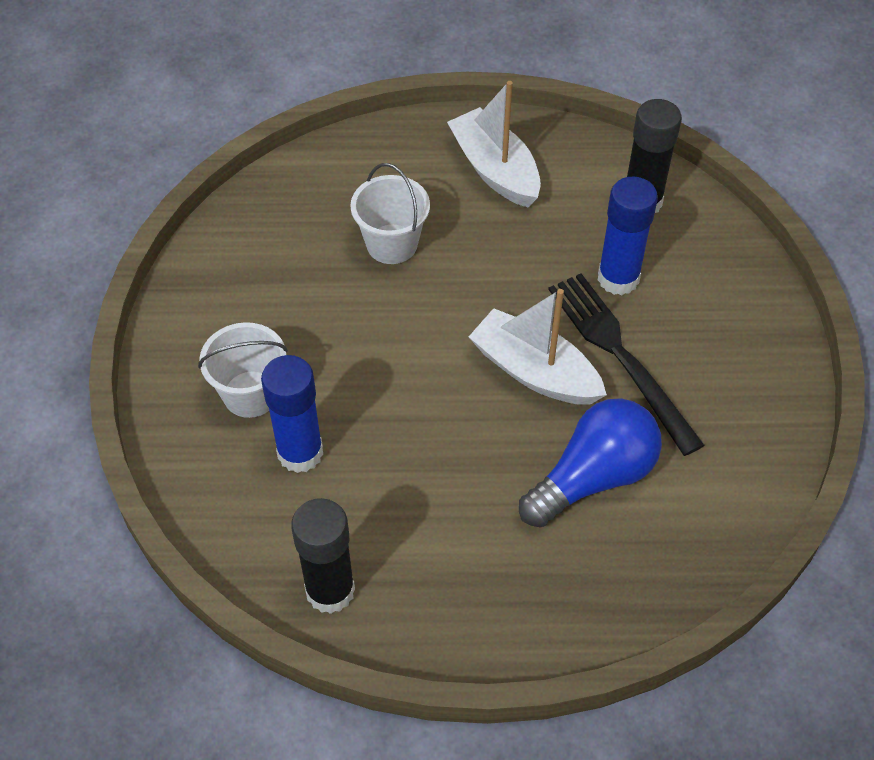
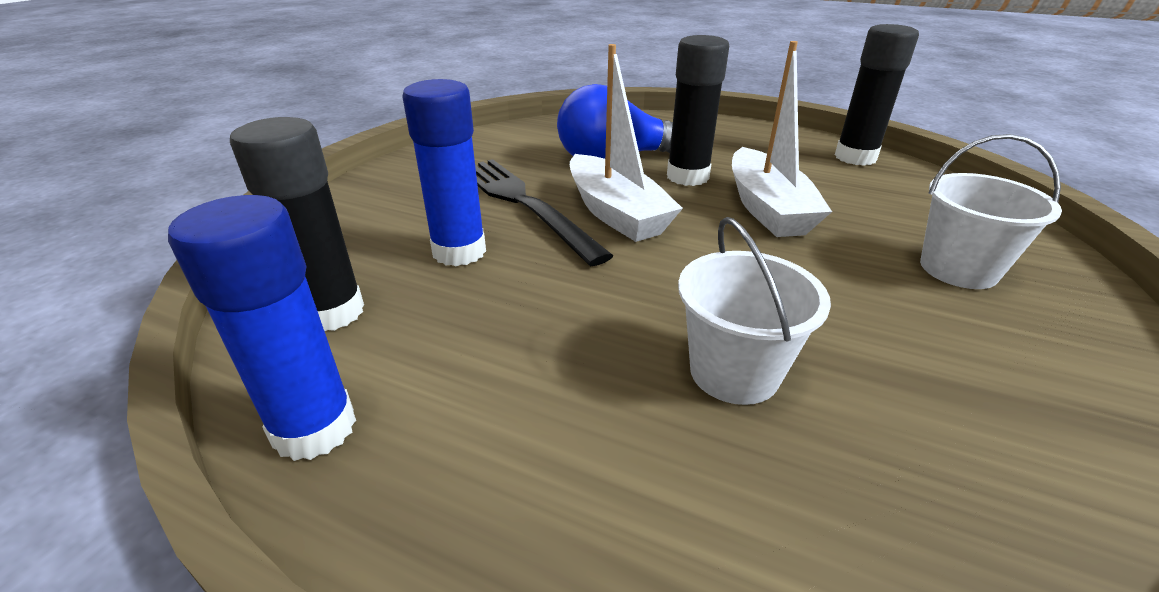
camera: 155 degrees left, 20 degrees down
blue glue stick [261,355,323,473] -> blue glue stick moved to [168,195,356,461]
white boat [447,81,541,208] -> white boat moved to [732,41,832,237]
black fork [548,274,705,456] -> black fork turned 150 degrees clockwise [475,159,614,266]
none -> black glue stick [667,35,729,186]

